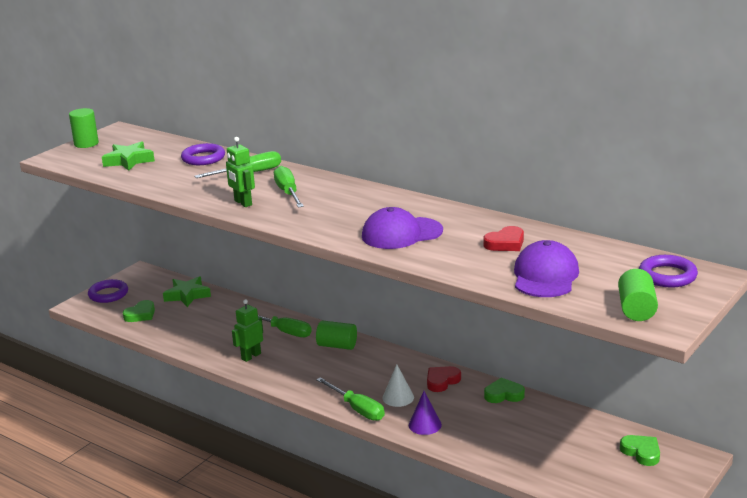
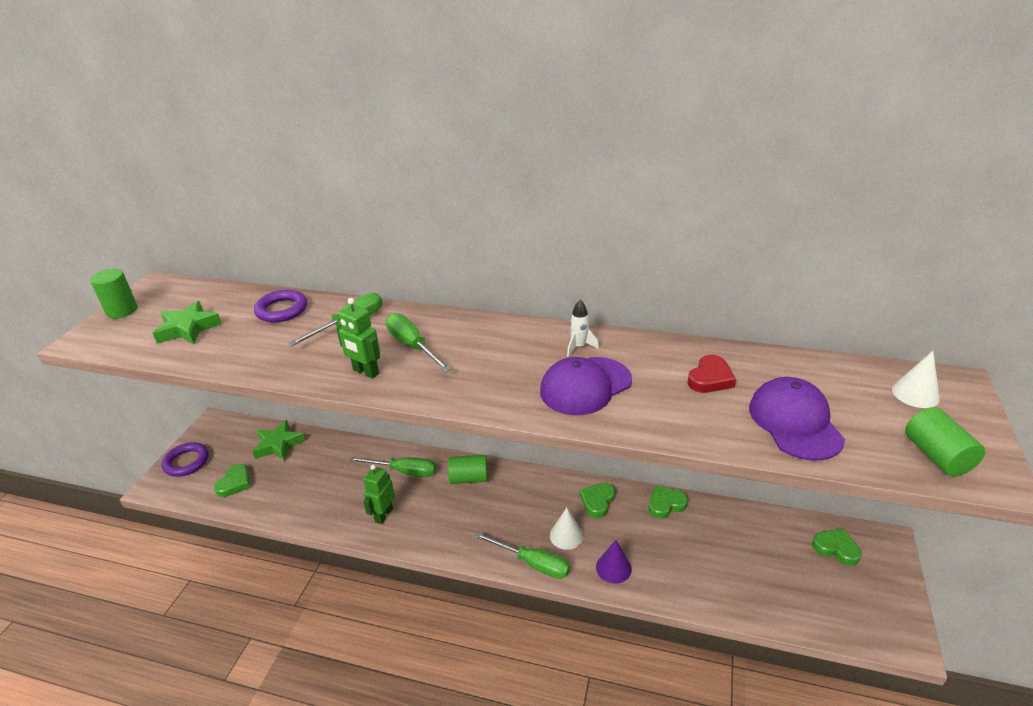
camera: 20 degrees left, 10 degrees up
red heart [427,366,461,392] -> green heart [580,483,615,518]
purple ring [639,255,698,288] -> white cone [892,351,940,408]
none -> white rocket [567,300,599,357]

